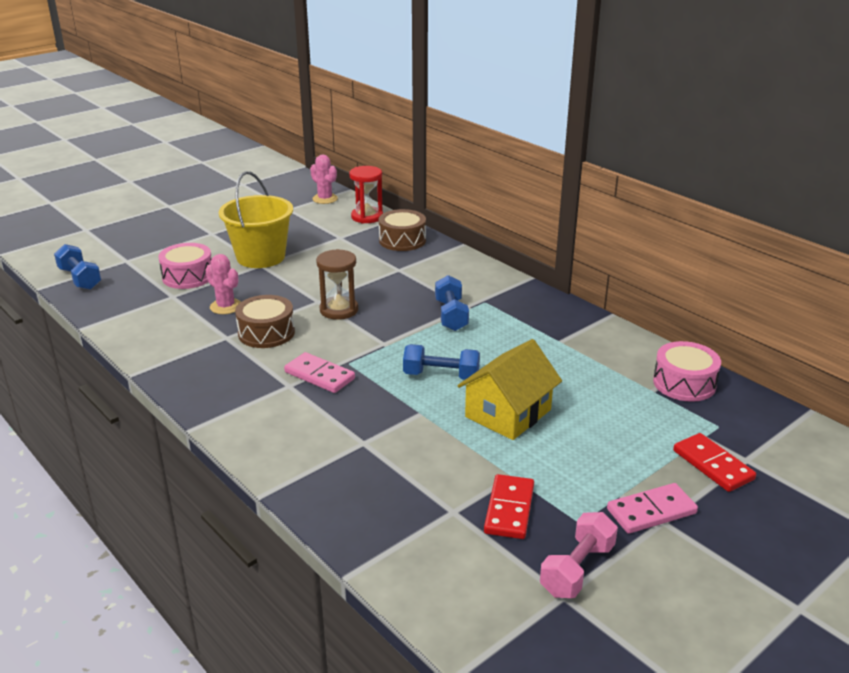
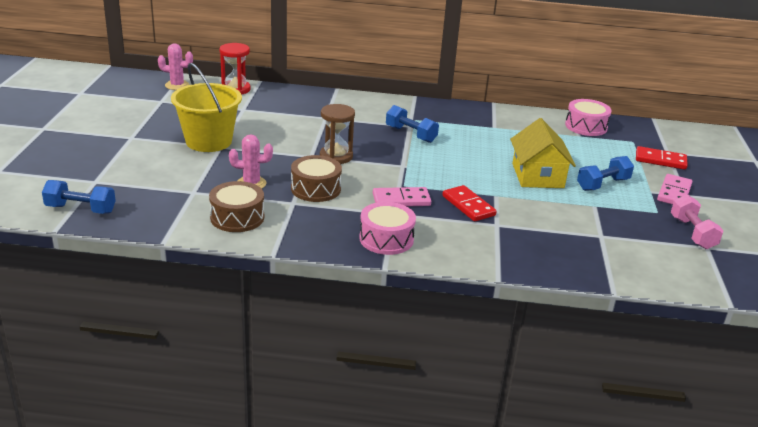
camera: 45 degrees left, 0 degrees up
pink drum [158,243,211,289] -> pink drum moved to [359,202,416,255]
brown drum [379,209,426,251] -> brown drum moved to [209,181,264,232]
blue dumbbell [403,344,480,380] -> blue dumbbell moved to [577,156,634,191]
red domino [484,474,534,539] -> red domino moved to [442,185,497,221]

